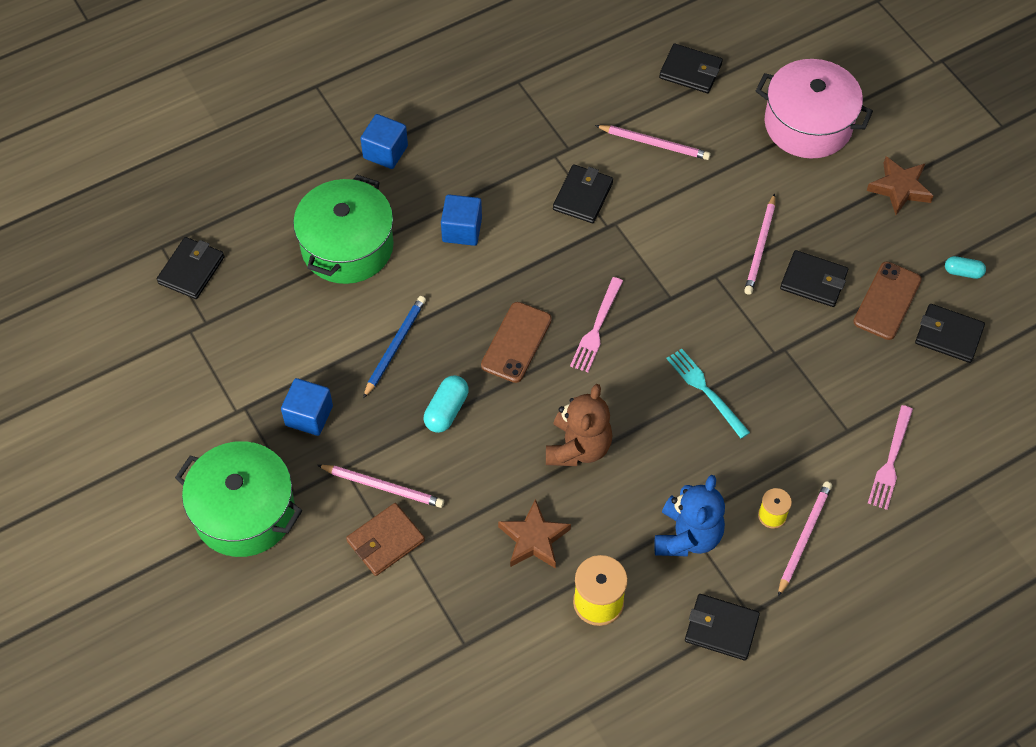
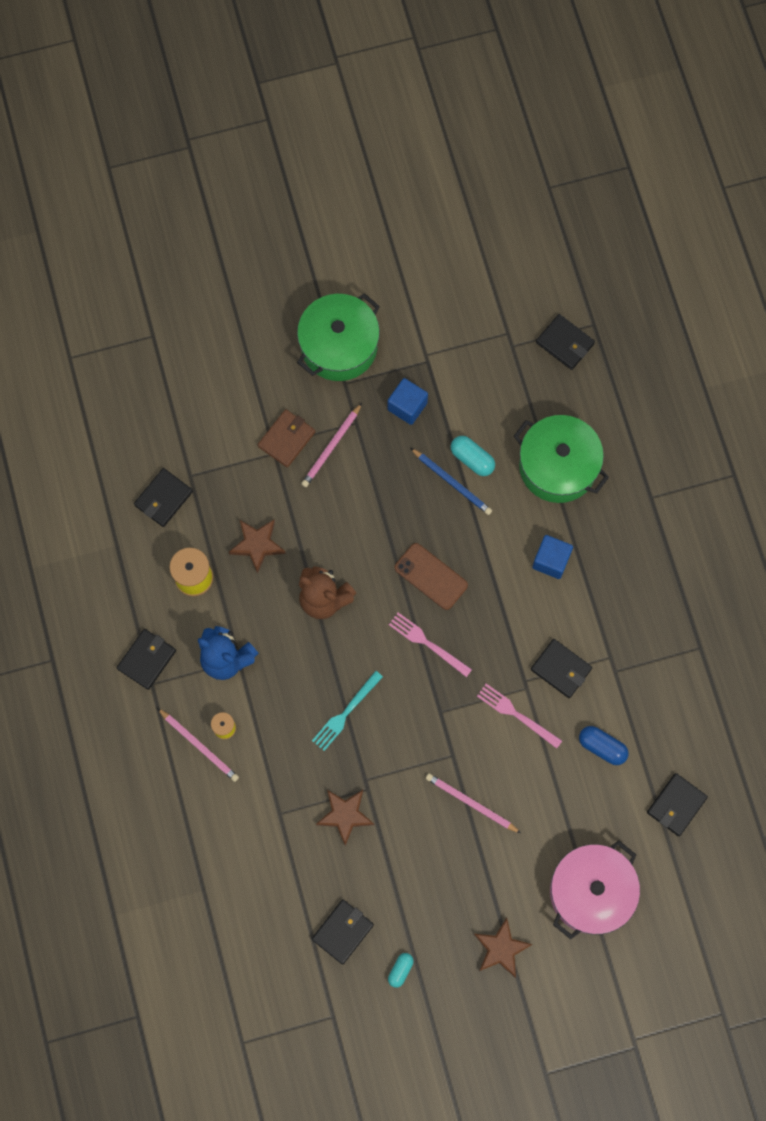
camera: 105 degrees right, 15 degrees up
brown wallet [346,503,425,576] -> brown wallet turned 60 degrees clockwise [258,409,315,467]
blue cube [360,114,408,169] -> none
turquoise capsule [424,375,469,433] -> turquoise capsule moved to [451,436,495,476]
pink pencil [595,125,711,160] -> blue capsule [579,726,629,765]
turquoise fork [666,349,750,439] -> turquoise fork turned 150 degrees clockwise [312,671,383,751]
black wallet [780,250,848,307] -> black wallet moved to [134,468,193,527]
brown phone [853,262,922,340] -> none
pink fork [868,405,913,510] -> pink fork moved to [477,684,562,749]
none -> brown star [316,790,374,846]

